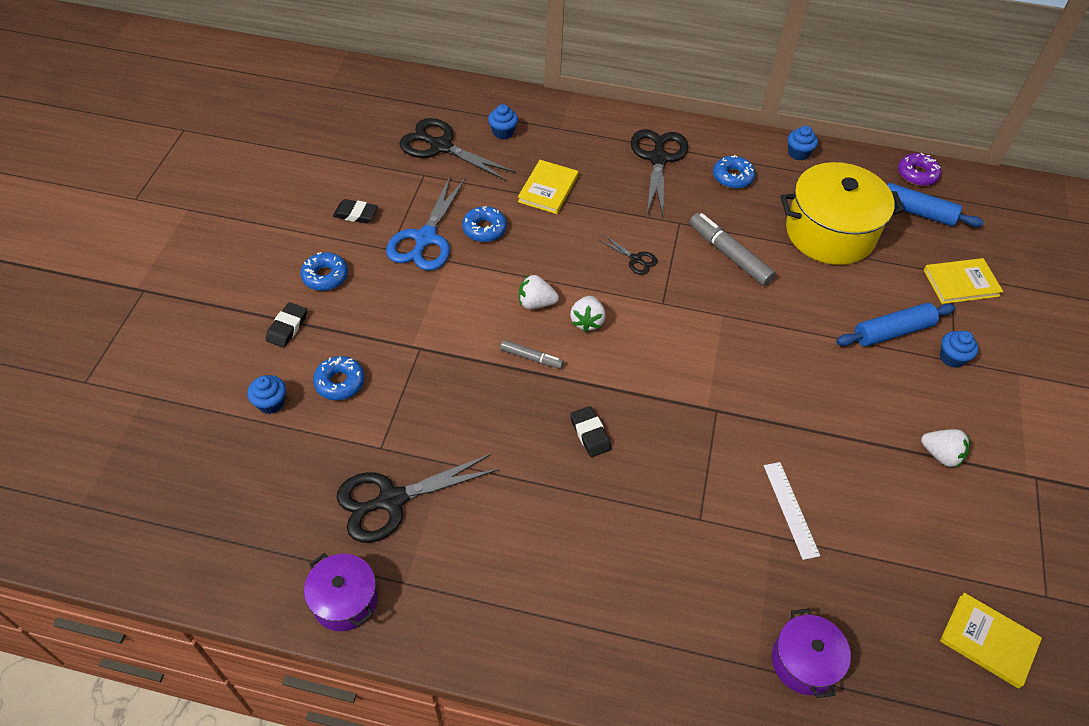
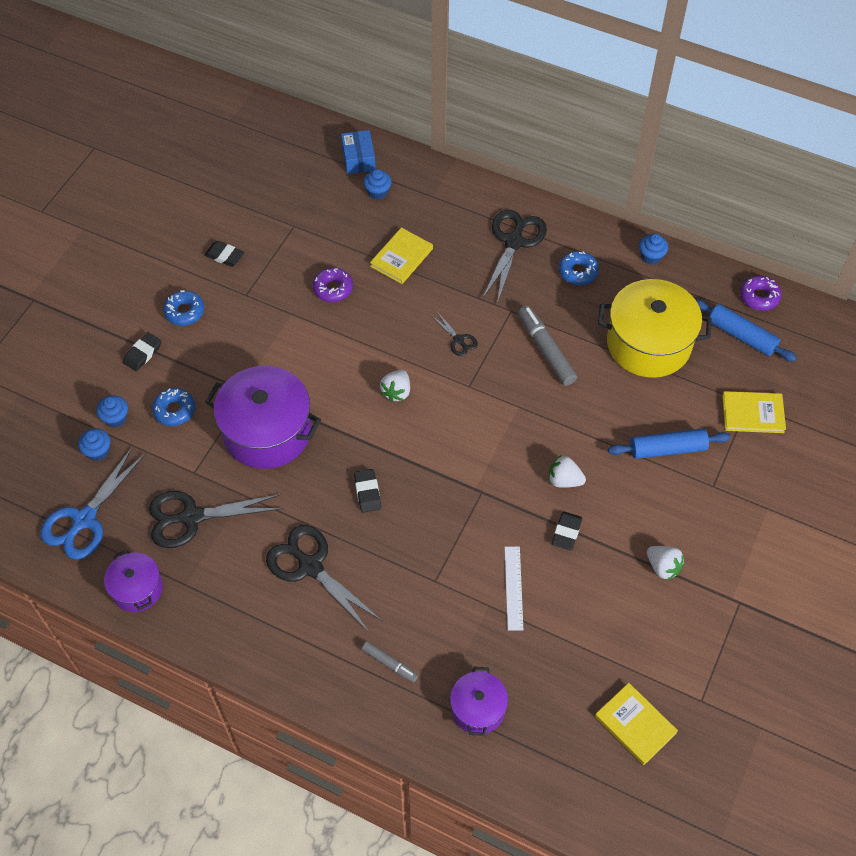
camera: 15 degrees right, 5 degrees up
blue scissors [386,177,466,271] -> blue scissors moved to [40,447,146,560]
black scissors [399,118,516,181] -> black scissors moved to [266,525,382,632]
blue donut [462,206,507,242] -> purple donut [313,268,353,302]
grey marker [500,340,564,369] -> grey marker moved to [362,641,418,683]
white strawberry [519,275,559,309] -> white strawberry moved to [549,455,586,488]
blue cupcake [940,331,979,368] -> blue cupcake moved to [78,428,110,461]
none -> purple pot [205,366,321,469]
none -> blue box [341,130,376,174]
none -> black eraser [552,511,582,551]

